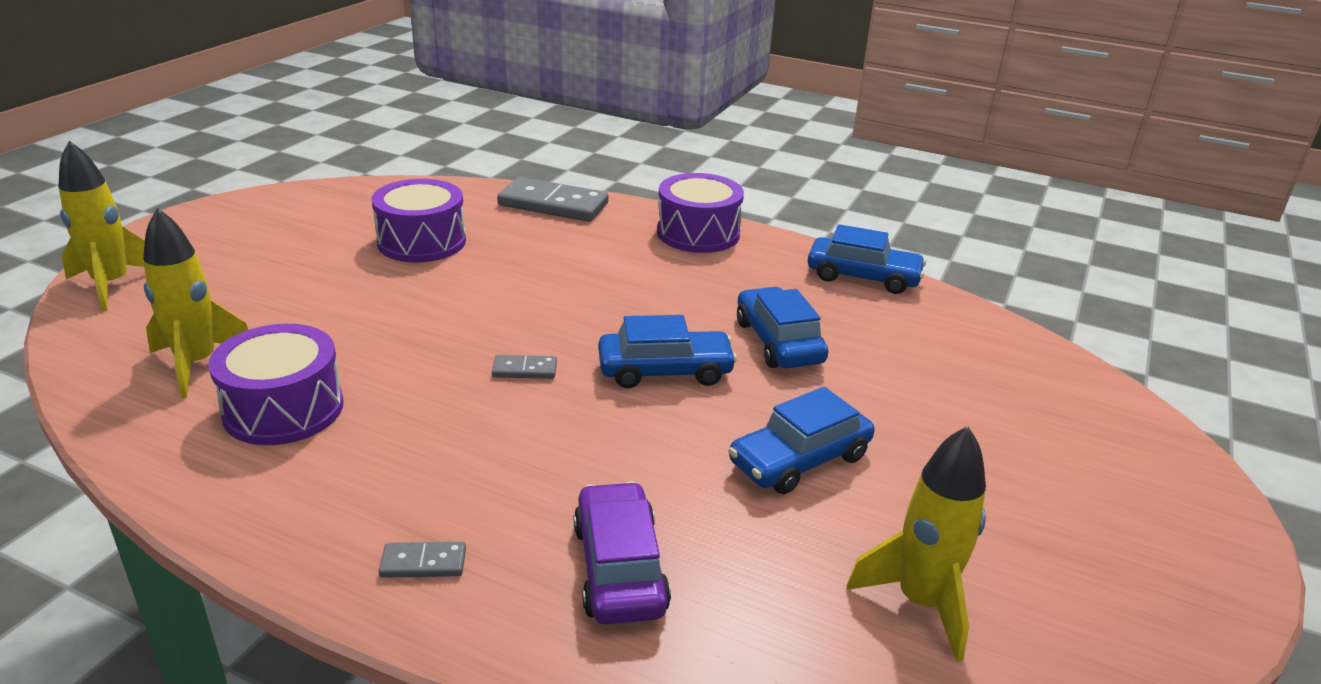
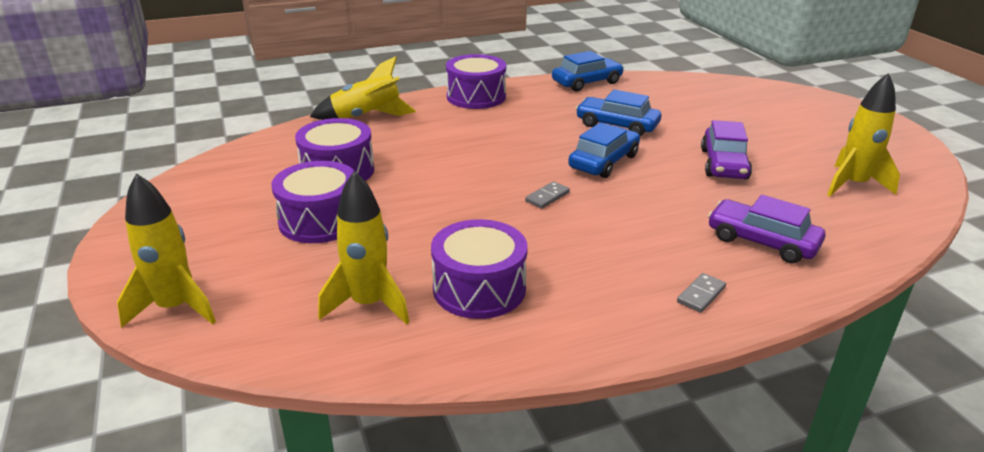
camera: 45 degrees left, 0 degrees up
grey domino [497,177,608,222] -> yellow rocket [310,56,416,120]
blue car [728,387,875,494] -> purple car [701,120,752,179]
none -> purple drum [271,161,354,243]

